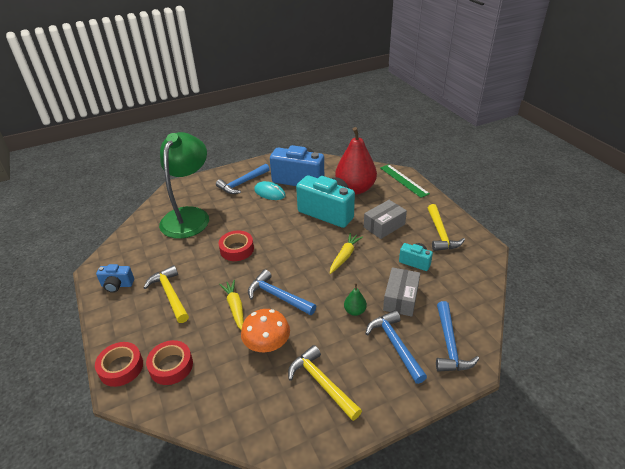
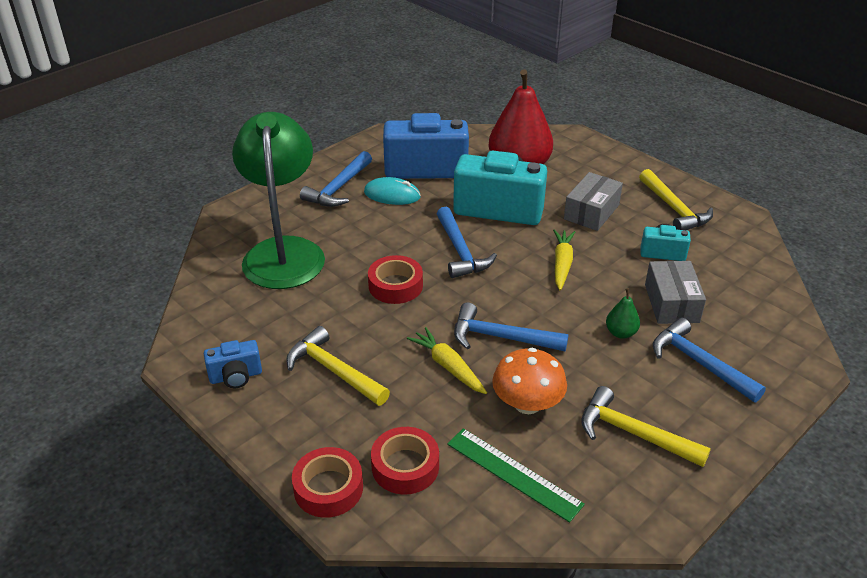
camera: 20 degrees left, 0 degrees up
green ruler [380,164,430,198] -> green ruler moved to [447,428,585,523]
blue hammer [436,301,479,372] -> blue hammer moved to [437,207,497,278]

